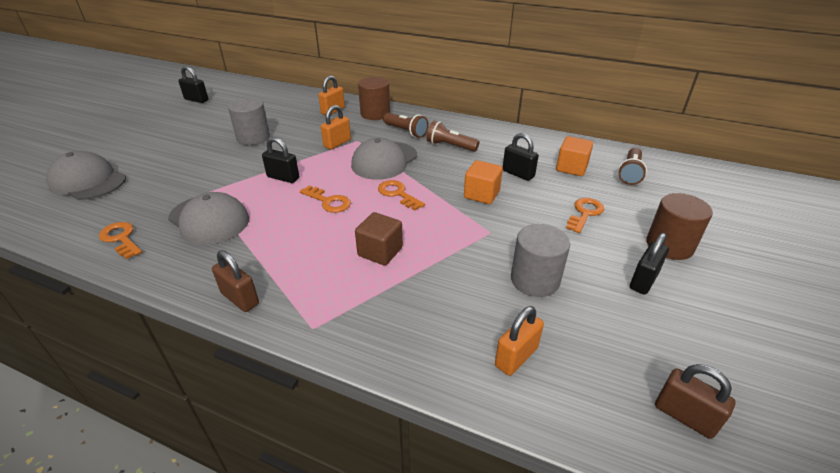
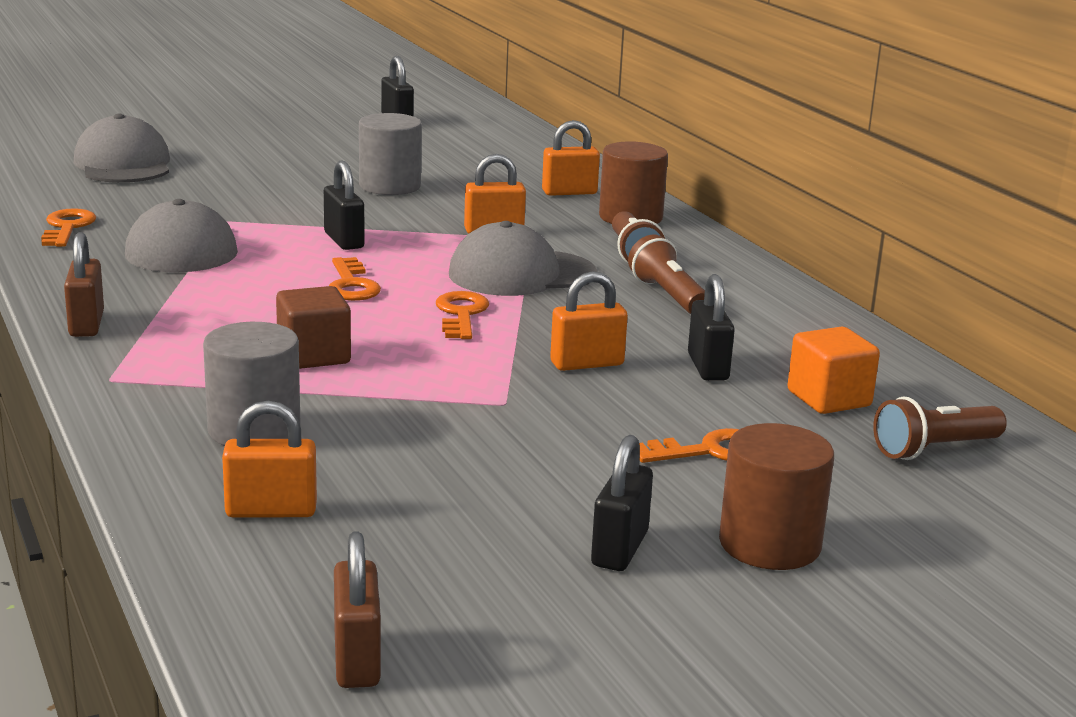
camera: 40 degrees right, 15 degrees down
orange cube [464,160,503,204] -> orange padlock [550,271,628,371]
grey cylinder [511,224,570,297] -> grey cylinder moved to [203,322,300,446]
black padlock [630,233,669,295] -> black padlock turned 60 degrees counterclockwise [591,435,653,571]

